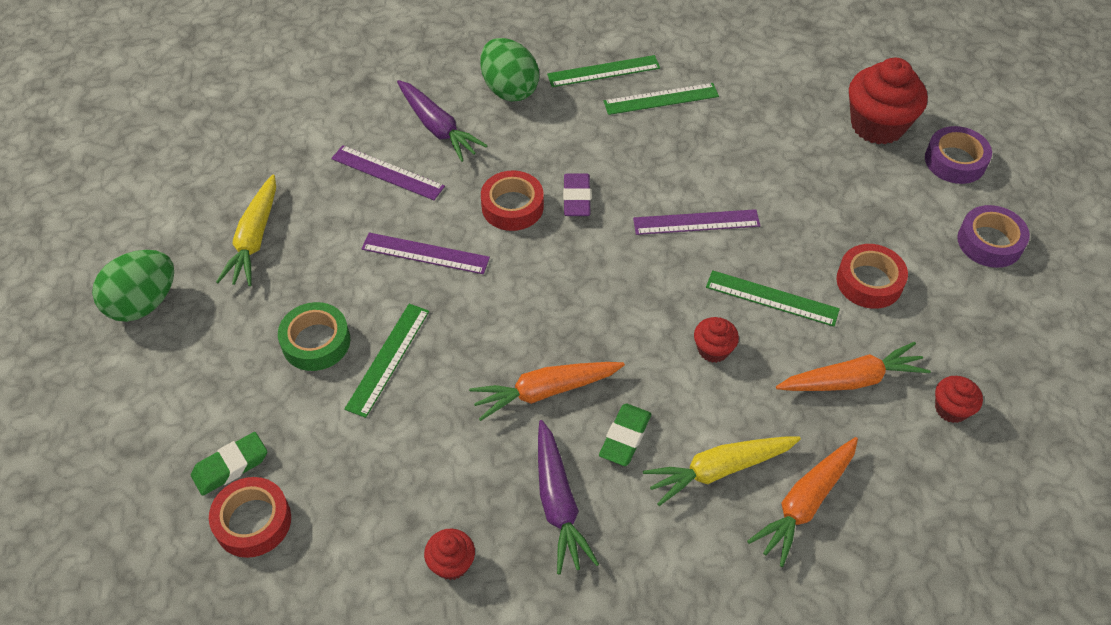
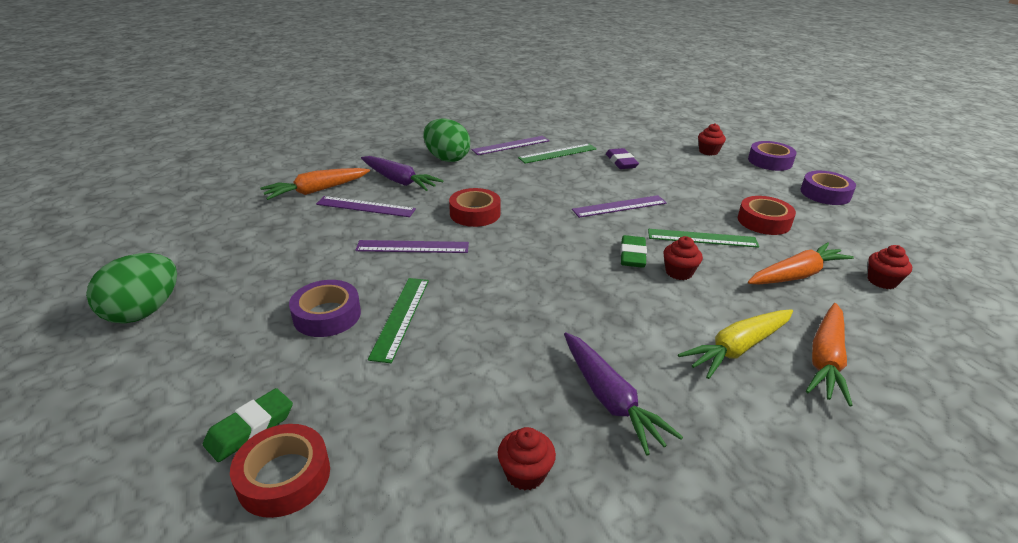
camera: 15 degrees left, 20 degrees down
yellow carrot [216,175,276,286] -> none
green tape [278,302,350,371] -> purple tape [289,280,361,337]
orange carrot [469,362,625,421] -> orange carrot moved to [260,168,370,200]
green ruler [547,55,660,87] -> purple ruler [472,136,549,155]
purple eraser [563,174,591,216] -> purple eraser moved to [606,148,639,169]
green eraser [599,404,651,466] -> green eraser moved to [620,235,647,268]
red cupcake [849,58,928,144] -> red cupcake [698,123,726,156], size x0.50

